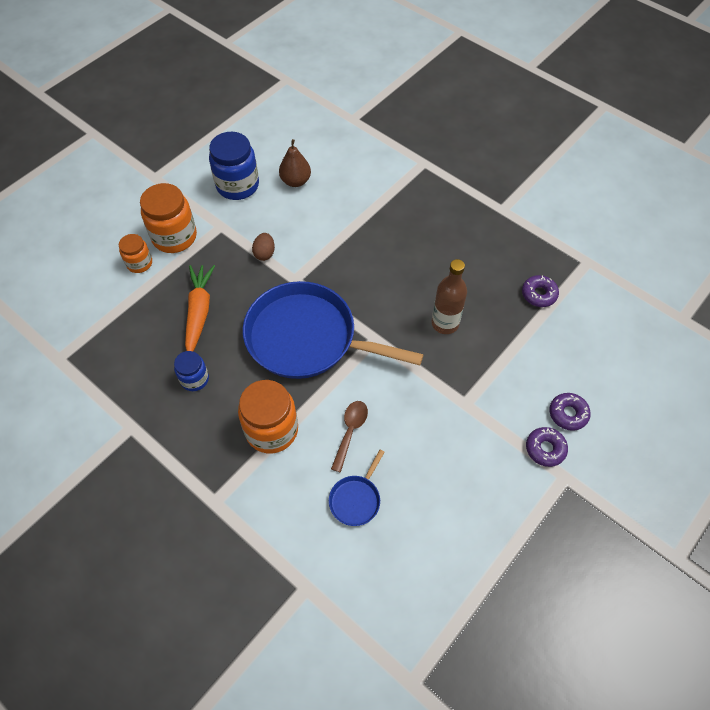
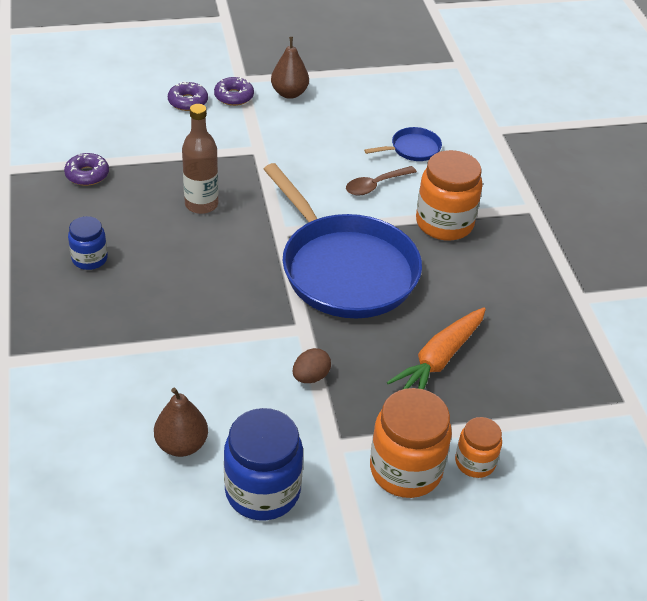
camera: 145 degrees left, 15 degrees down
blue jar [174,351,209,391] -> blue jar moved to [68,216,108,270]
none -> brown pear [271,37,309,99]

